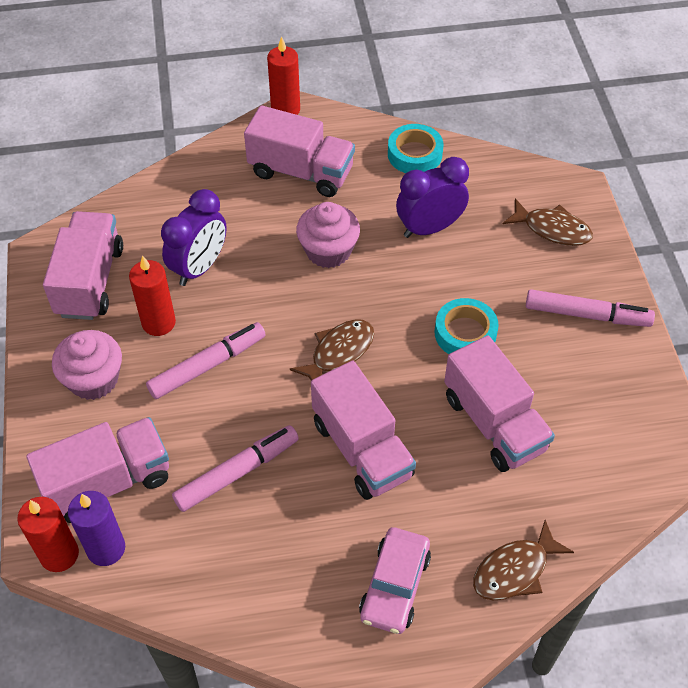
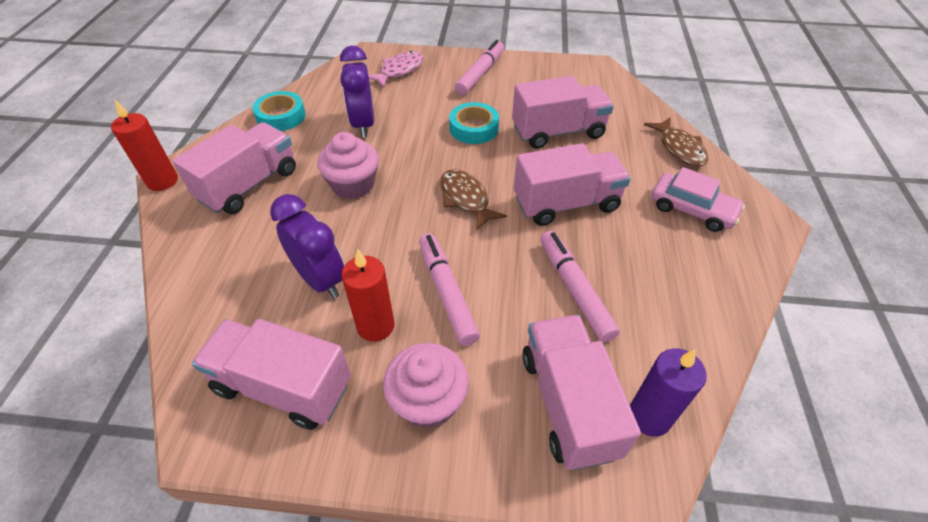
camera: 75 degrees left, 5 degrees down
red candle [17,497,79,572] -> none
brown fish [503,199,593,246] -> pink fish [369,51,423,88]

